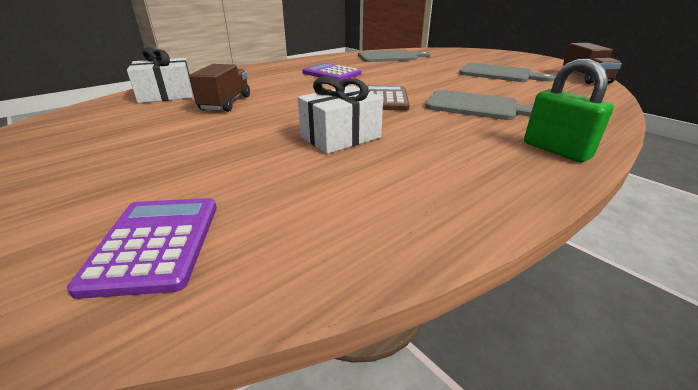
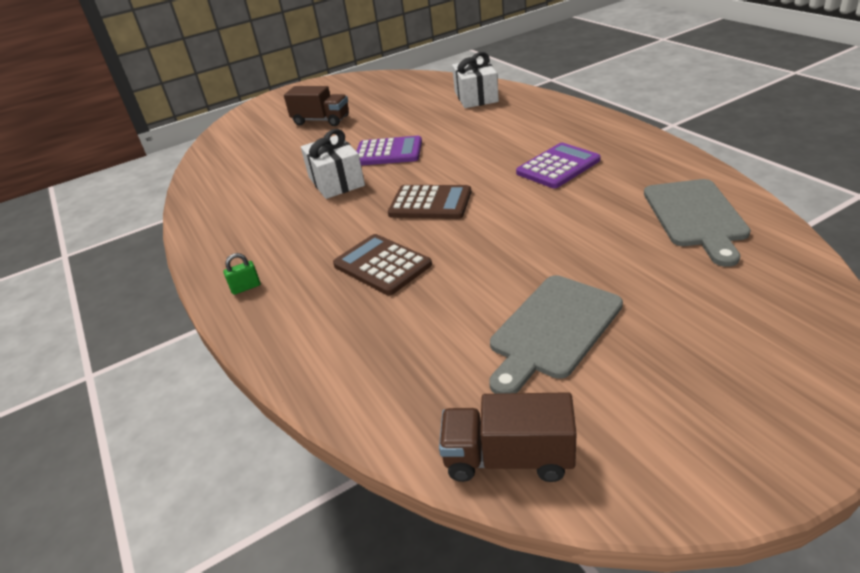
camera: 105 degrees right, 5 degrees up
purple calculator [67,198,217,299] -> purple calculator moved to [356,136,422,166]
brown truck [189,64,250,112] -> brown truck moved to [284,86,349,126]
grey cutting board [425,90,533,120] -> brown calculator [333,234,432,295]
green padlock [524,59,614,163] -> green padlock [223,253,261,295], size x0.48

